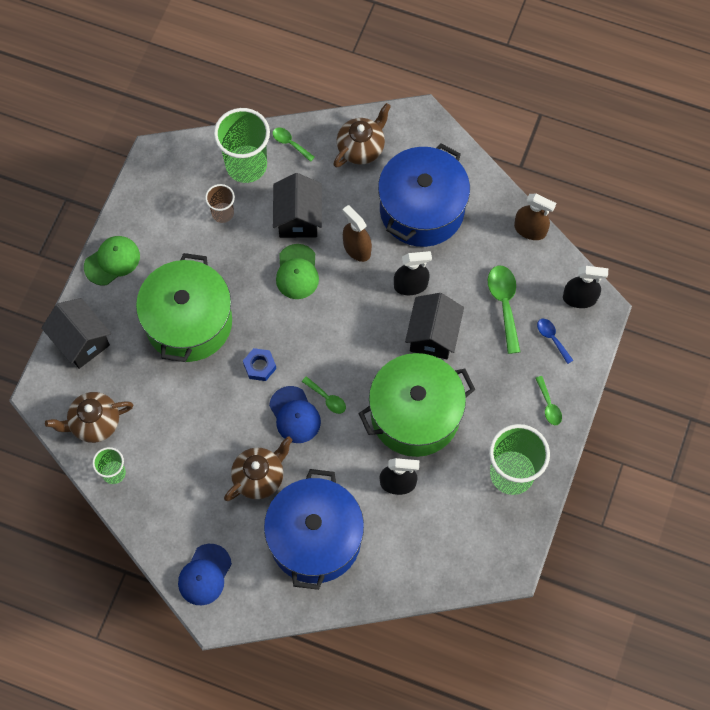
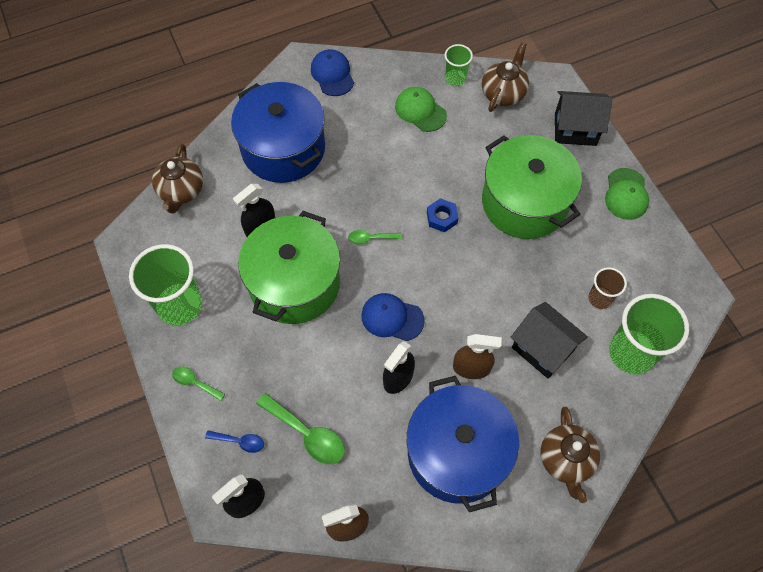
camera: 135 degrees right, 5 degrees down
brown teapot [224,437,292,501] -> brown teapot moved to [152,143,203,213]
blue cap [269,386,321,443] -> blue cap moved to [361,293,425,341]
green spoon [273,128,315,162] -> none
green cap [276,244,319,299] -> green cap moved to [395,87,447,132]
black house [405,293,464,359] -> none

